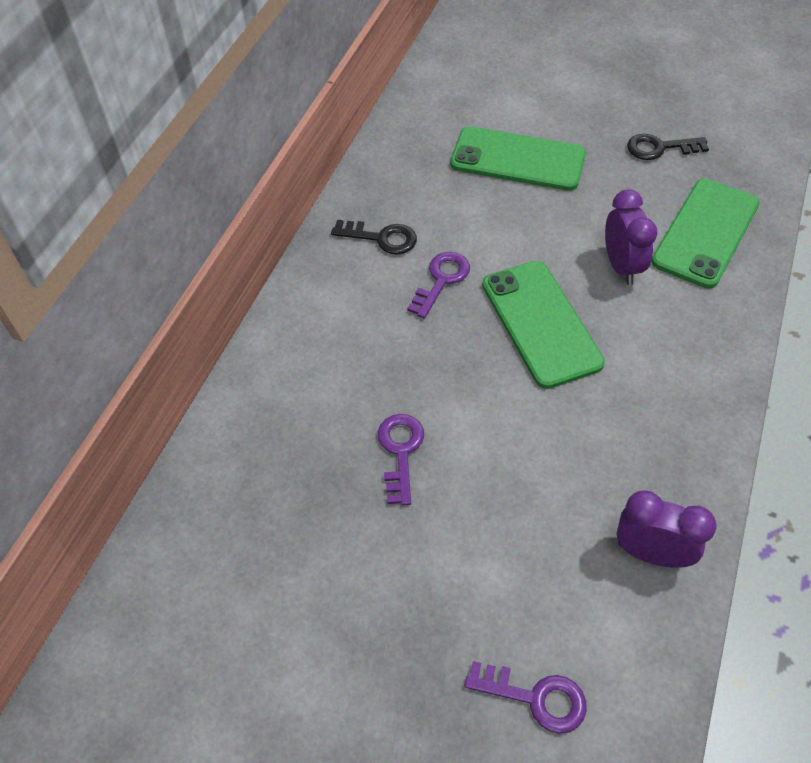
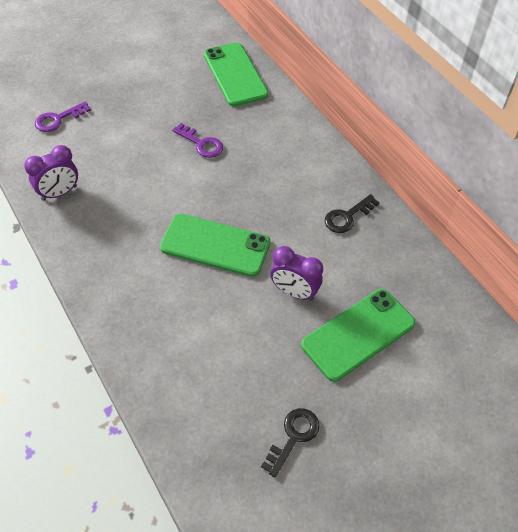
camera: 125 degrees right, 0 degrees up
purple key [407,252,470,318] -> none
purple clock [605,189,657,285] -> purple clock moved to [270,246,323,301]
green phone [651,178,760,288] -> green phone moved to [204,43,268,107]

